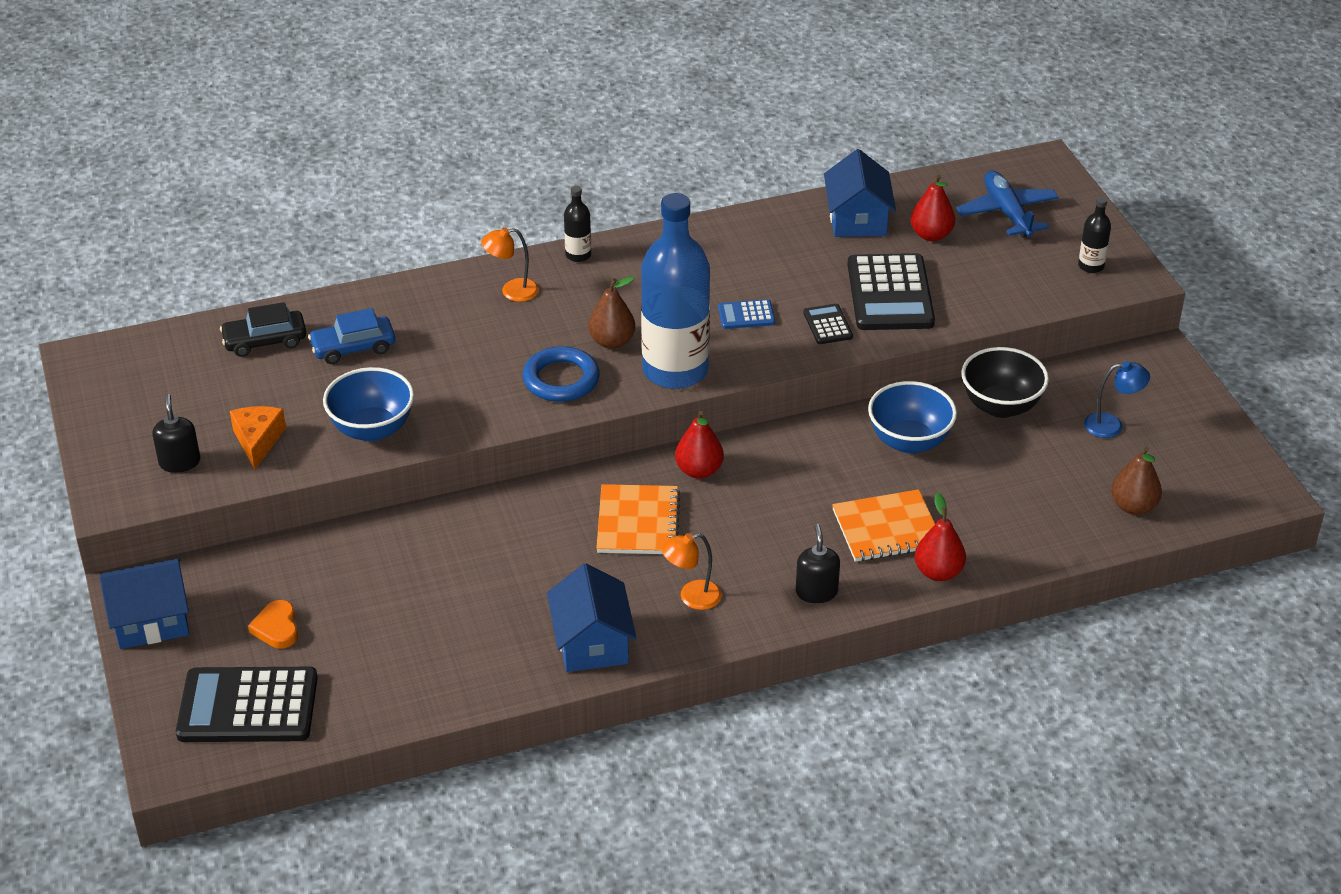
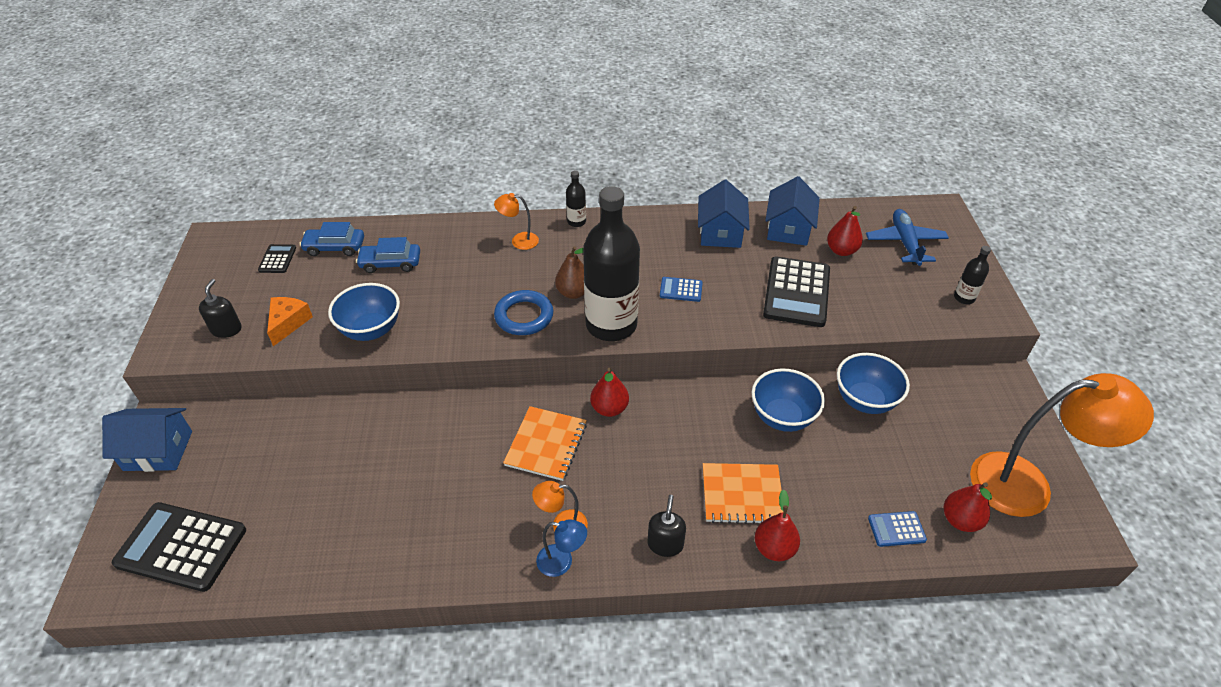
camera: 15 degrees right, 5 degrees up
black car [220,302,306,357] -> blue car [300,222,364,256]
orange heart [248,600,298,649] -> none
blue house [547,563,636,672] -> blue house moved to [698,180,750,248]
blue bottle [641,193,710,389] -> black bottle [583,186,640,341]
black calculator [803,304,853,344] -> black calculator moved to [258,244,296,273]
black bowl [961,347,1049,418] -> blue bowl [837,353,910,414]
blue lamp [1084,361,1150,438] -> blue lamp moved to [536,519,587,577]
brown pear [1111,447,1162,515] -> red pear [944,482,992,532]
none -> blue calculator [868,511,927,547]
none -> orange lamp [970,373,1154,517]

